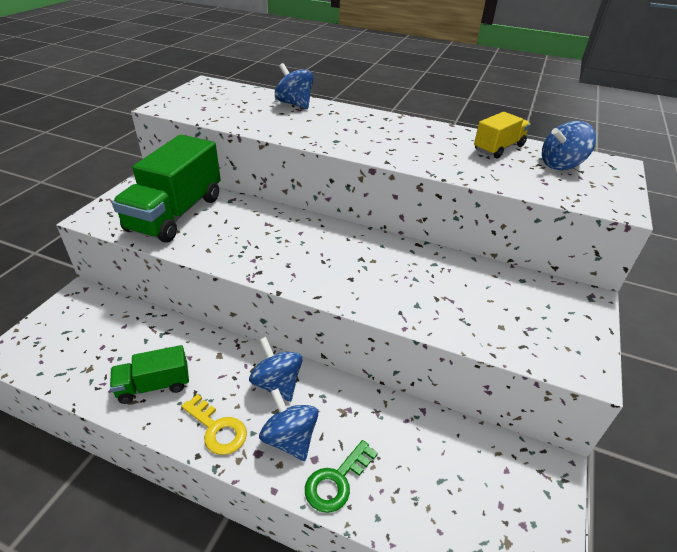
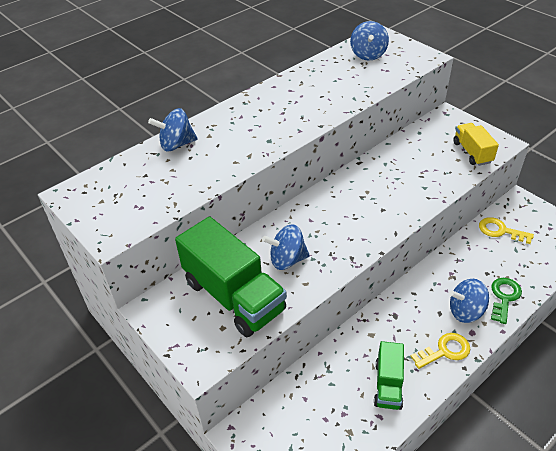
camera: 60 degrees left, 5 degrees up
blue spinning top [249,337,303,402] -> blue spinning top moved to [262,225,310,270]
green key [305,440,378,513] -> green key turned 135 degrees counterclockwise [491,278,522,324]
yellow truck [474,112,531,158] -> yellow truck moved to [453,123,499,166]
none -> yellow key [479,217,534,244]

